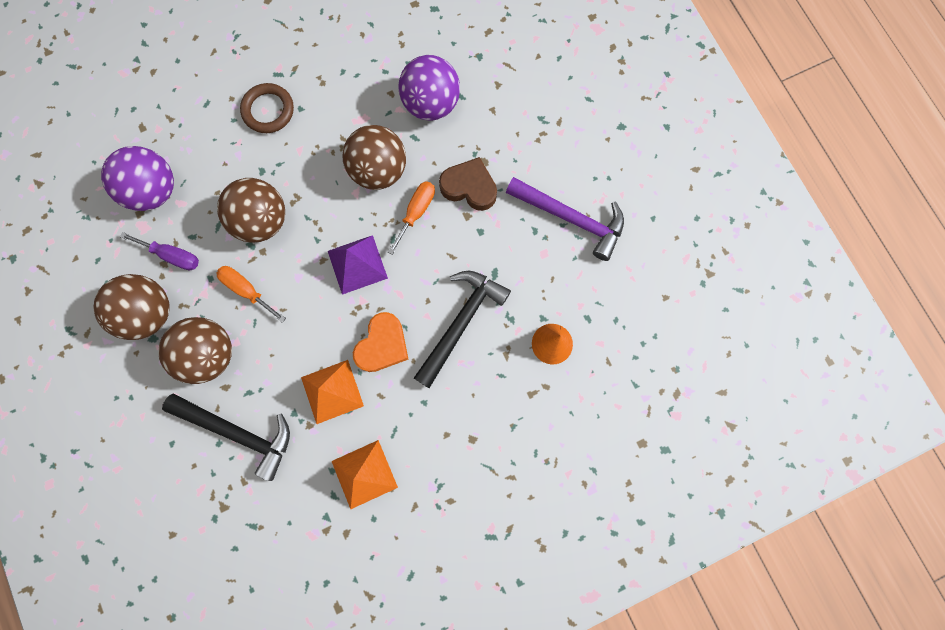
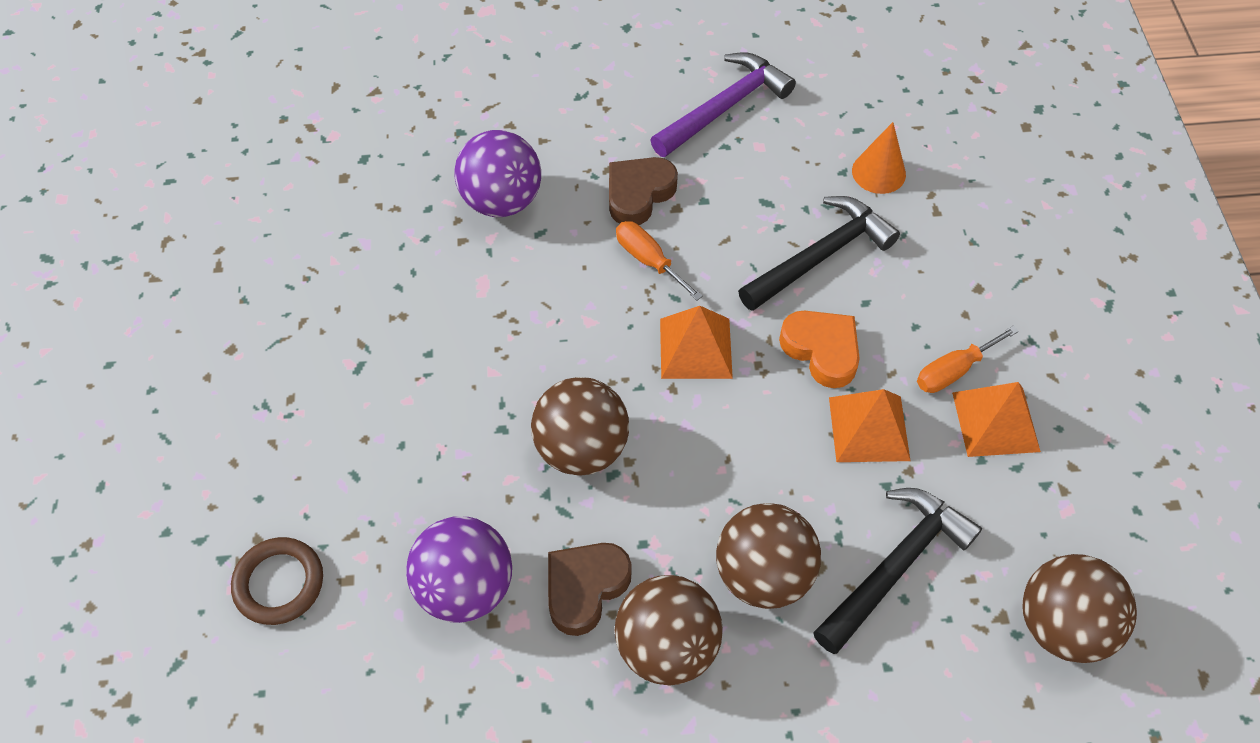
camera: 70 degrees left, 20 degrees down
purple screwdriver [120,232,199,270] -> brown heart [548,543,632,636]
orange screwdriver [216,266,286,323] -> orange screwdriver moved to [917,325,1019,393]
brown ring [240,83,294,133] -> brown ring moved to [231,537,323,625]
purple pyramid [328,235,388,295] -> orange pyramid [660,306,733,379]
brown ball [343,125,406,190] -> brown ball moved to [1022,554,1137,663]
black hammer [414,271,511,388] -> black hammer turned 90 degrees clockwise [738,196,900,311]

